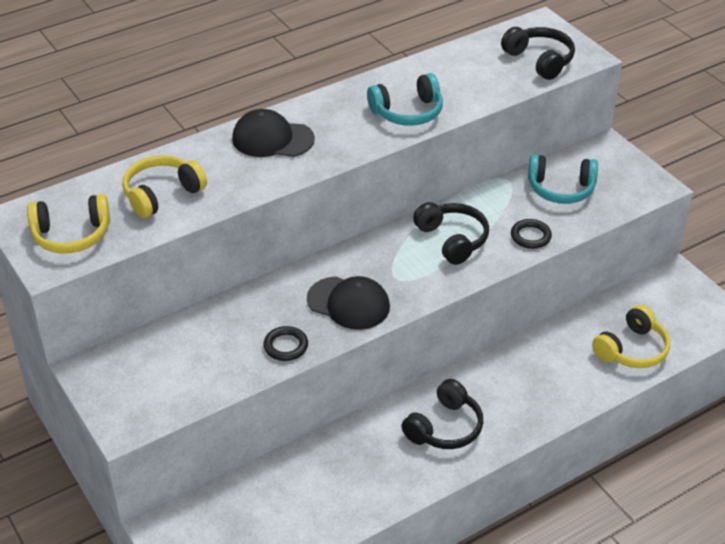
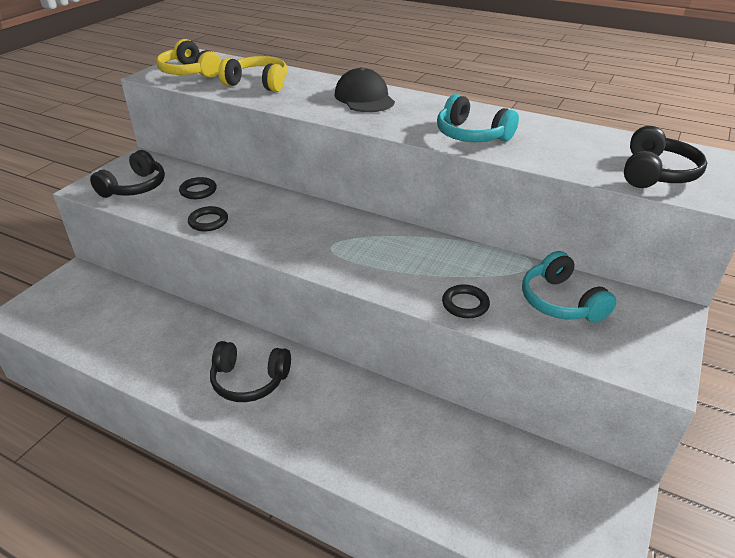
camera: 60 degrees right, 5 degrees down
black cap [307,276,390,330] -> none
black headphones [413,202,489,265] -> black headphones moved to [90,150,165,198]
yellow headphones [592,305,670,368] -> none
none -> black ring [179,177,217,199]

